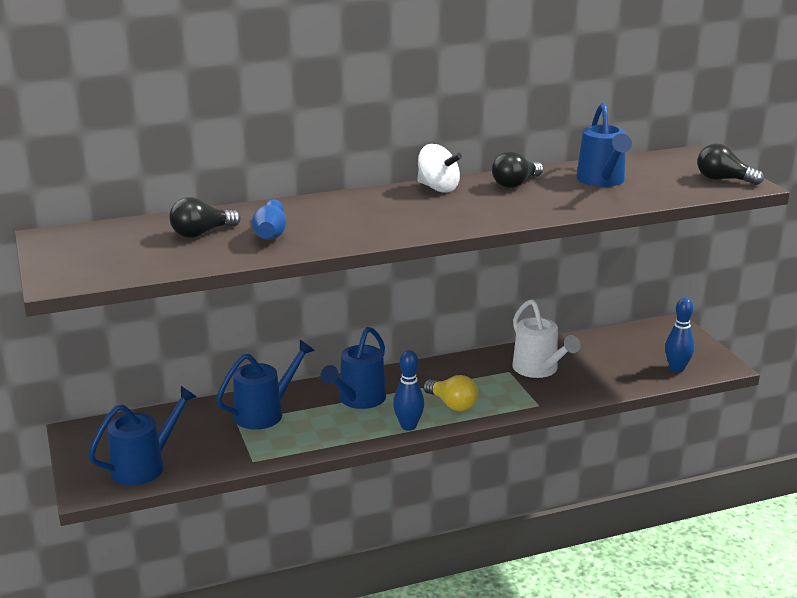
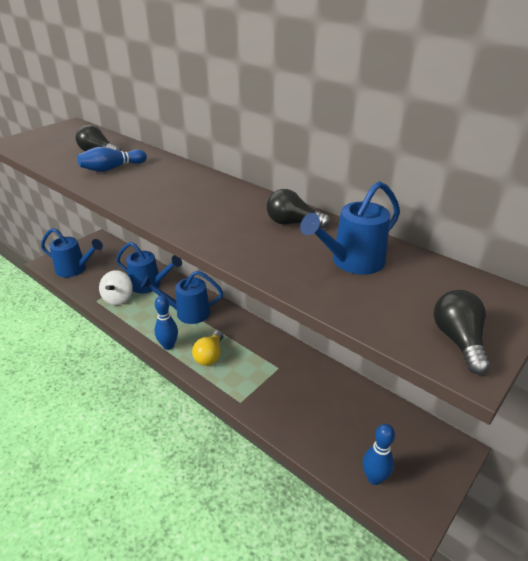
camera: 60 degrees right, 10 degrees up
white spinning top [417,144,462,193] -> white spinning top moved to [99,270,133,305]
white watering can [512,299,580,378] -> none

